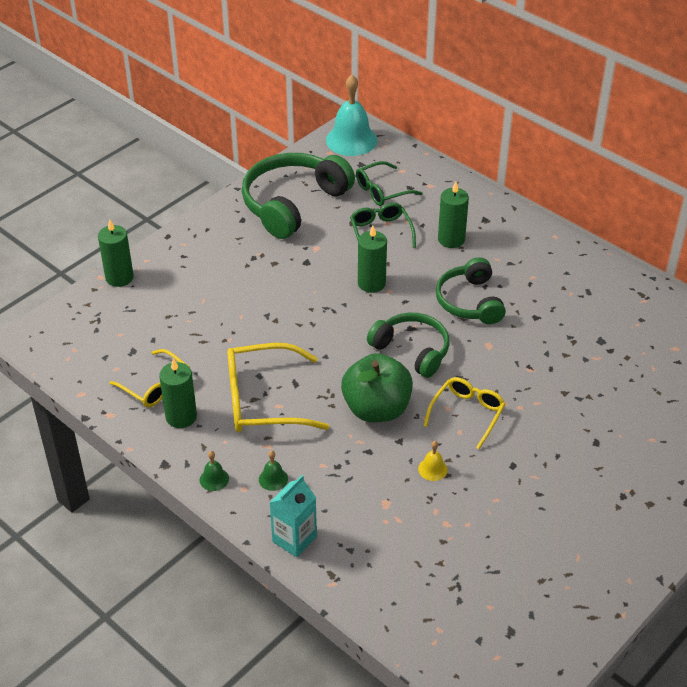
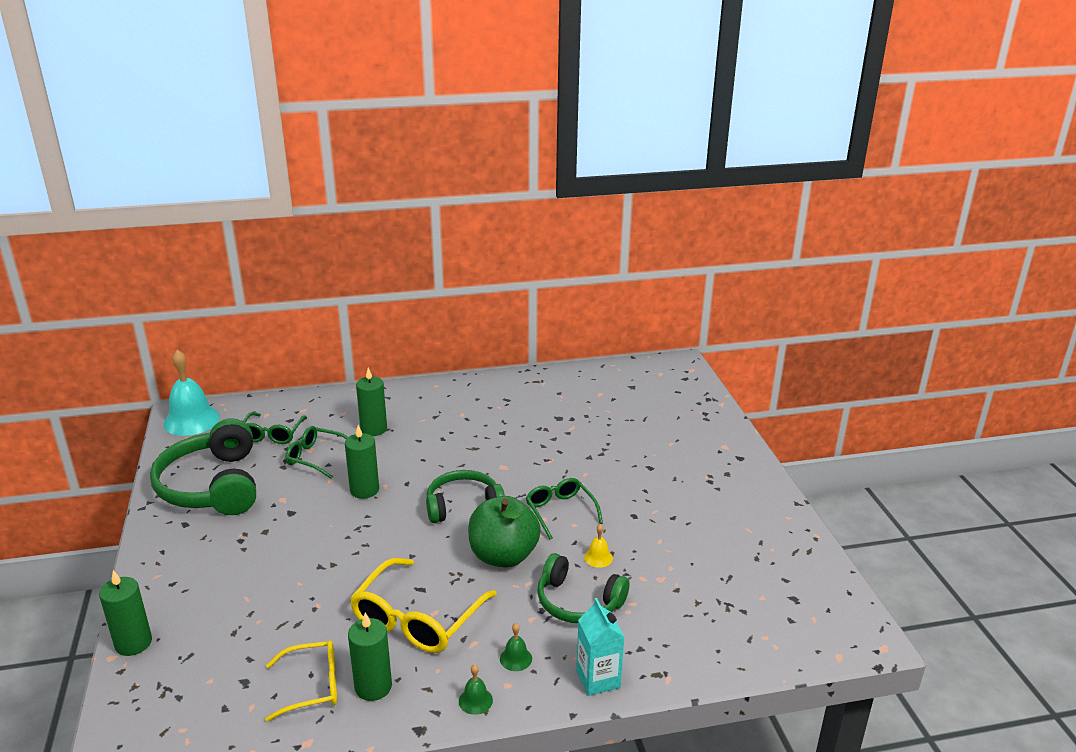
camera: 55 degrees left, 15 degrees down
yellow glasses [424,377,505,449] -> green glasses [526,478,603,539]
green headphones [436,257,506,324] -> green headphones moved to [537,553,629,623]

